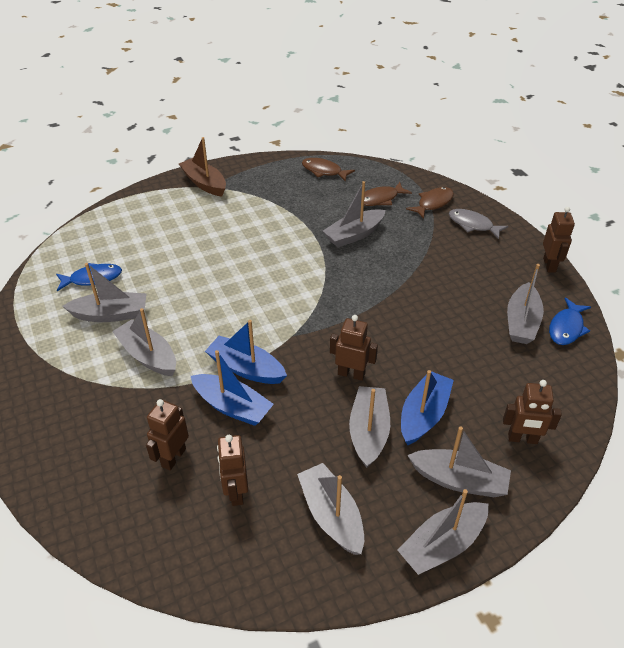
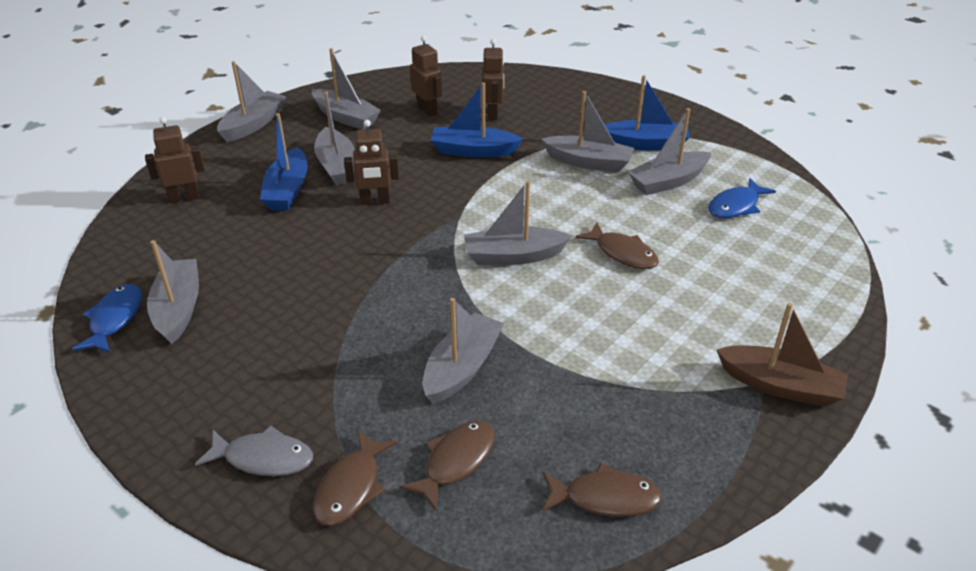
camera: 155 degrees right, 5 degrees down
blue boat [205,320,287,384] -> blue boat moved to [605,75,690,150]
grey boat [407,426,511,497] -> grey boat moved to [464,181,572,265]
brown robot [543,207,575,273] -> none
none -> brown fish [575,222,659,269]

